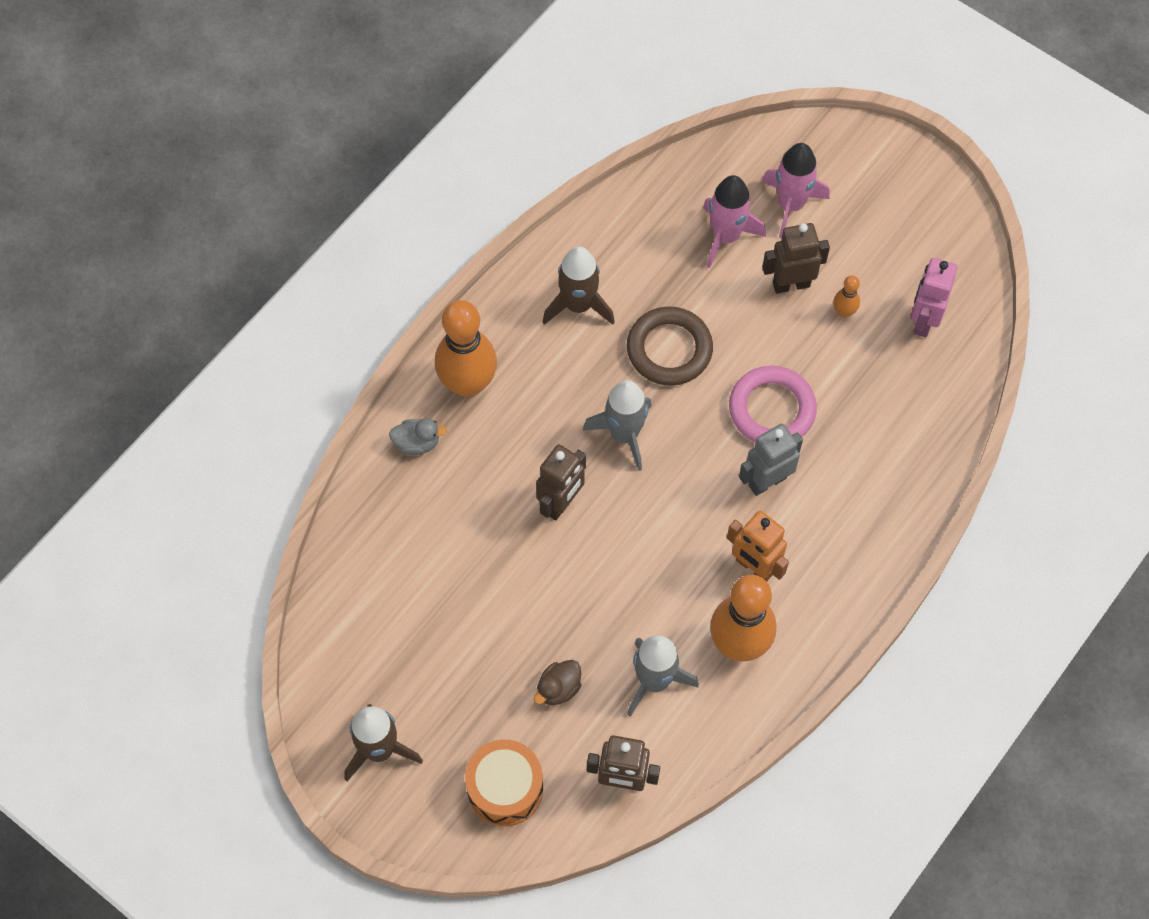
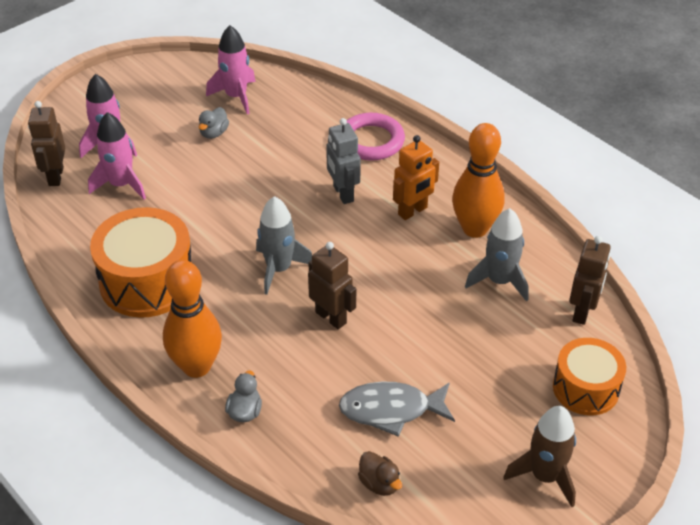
camera: 80 degrees left, 20 degrees down
brown duck [534,660,582,705] -> brown duck moved to [358,451,402,496]
brown rocket [543,247,615,325] -> orange drum [90,207,192,318]
brown ring [627,306,713,386] -> none
pink ring [729,366,817,443] -> pink ring moved to [347,113,405,161]
brown robot [762,223,830,294] -> brown robot moved to [28,101,65,186]
orange bowling pin [833,275,860,318] -> grey duck [199,107,229,139]
pink robot [911,258,957,337] -> pink rocket [206,25,256,114]
none -> grey fish [339,381,455,437]

